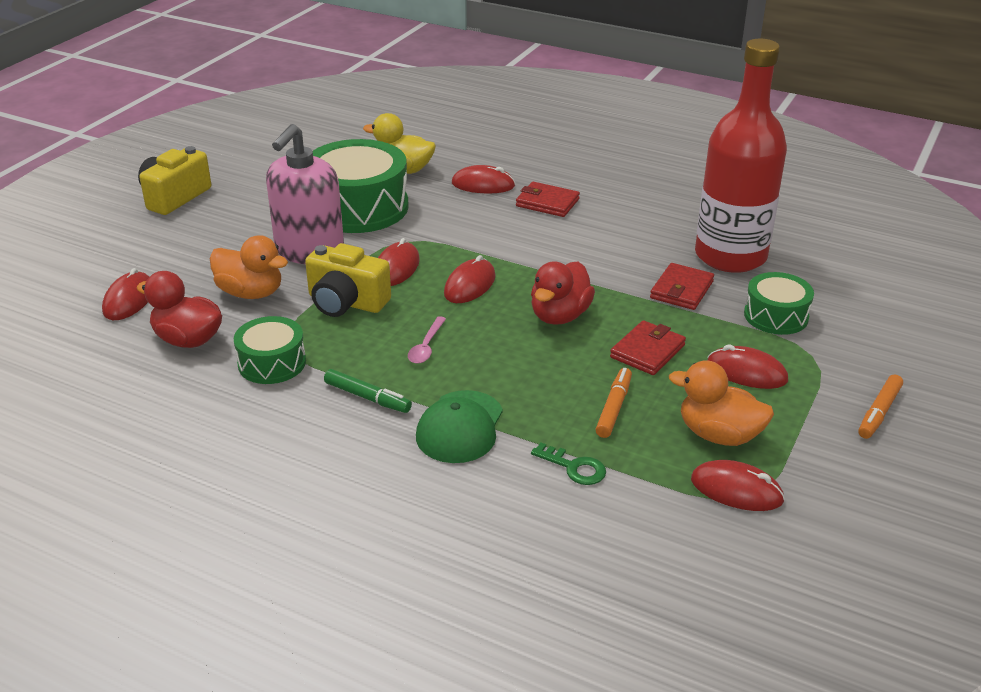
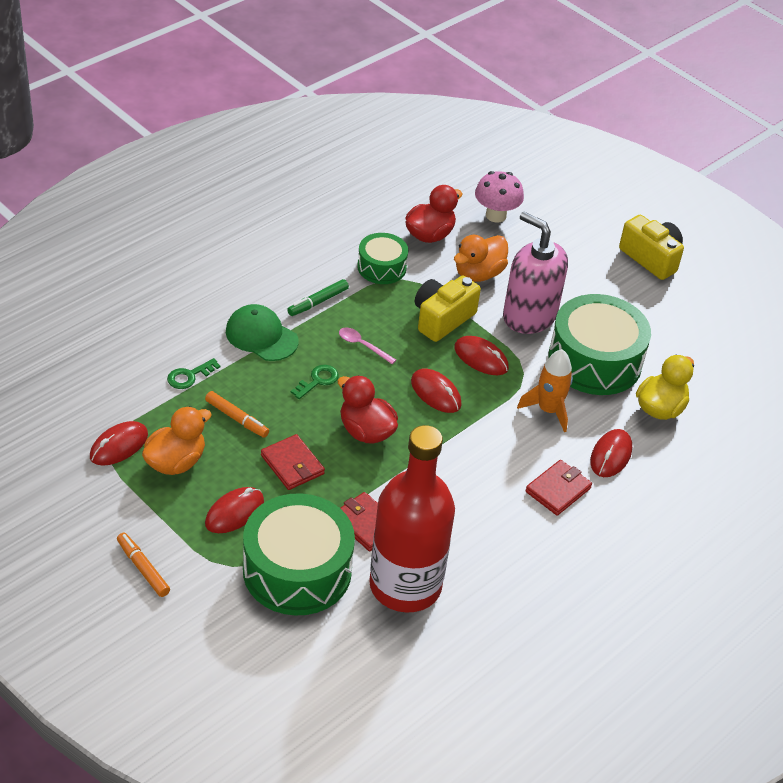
camera: 105 degrees right, 10 degrees up
red mouse [102,268,149,320] -> pink mushroom [475,171,524,223]
green drum [744,272,814,335] -> green drum [243,493,355,616], size x1.83
none -> green key [291,365,339,399]
none -> orange rocket [517,349,573,432]

